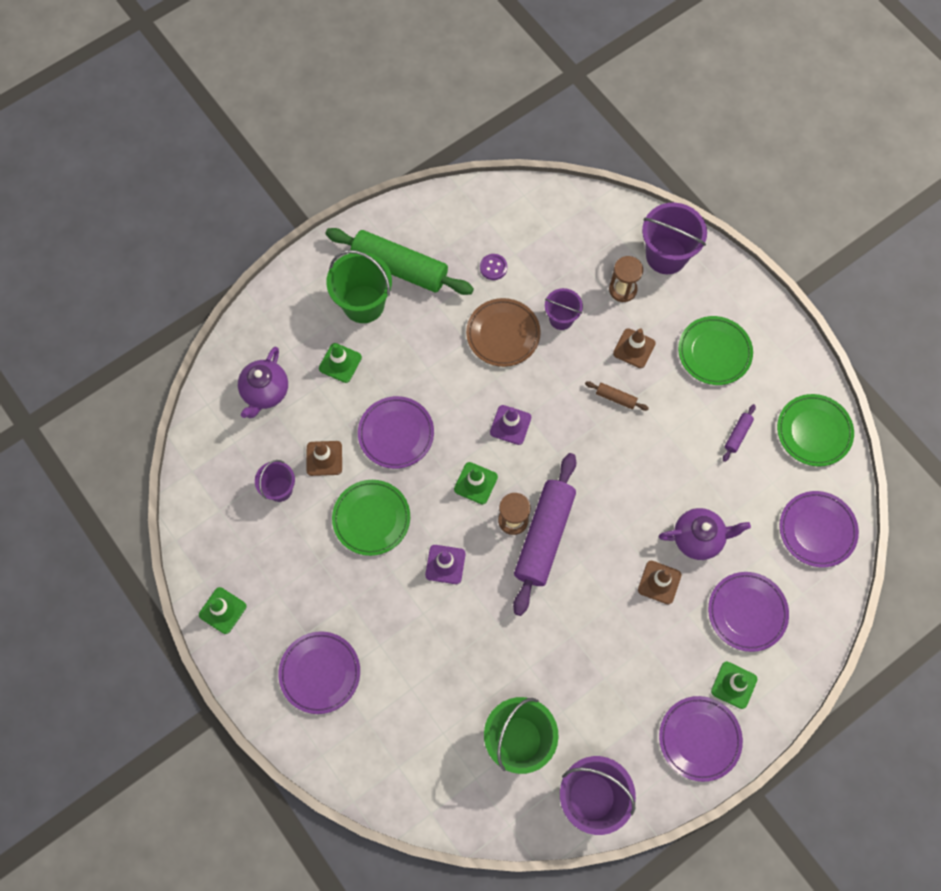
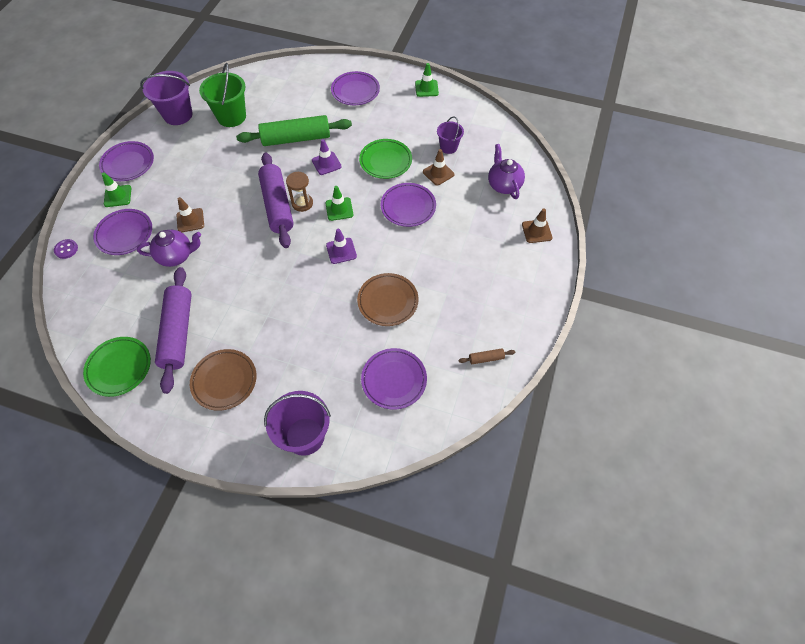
camera: 145 degrees right, 10 degrees down
green traffic cone [319,343,362,383] -> none
green rolling pin [325,228,474,295] -> green rolling pin moved to [236,115,352,146]
green bucket [326,250,392,323] -> none
purple button [480,254,507,280] -> purple button moved to [54,239,78,259]
purple bucket [545,288,583,330] -> none
brown rolling pin [585,381,649,411] -> brown rolling pin moved to [458,348,515,364]
brown hourglass [609,256,643,302] -> none
brown traffic cone [613,328,656,368] -> brown traffic cone moved to [522,208,552,243]
purple teapot [659,508,751,560] -> purple teapot turned 150 degrees counterclockwise [137,230,201,267]
green plate [678,316,753,385] -> brown plate [190,349,257,411]
purple rolling pin [723,404,756,462] -> purple rolling pin [155,267,192,394], size x2.45
purple plate [779,491,859,567] -> purple plate moved to [361,348,427,410]

